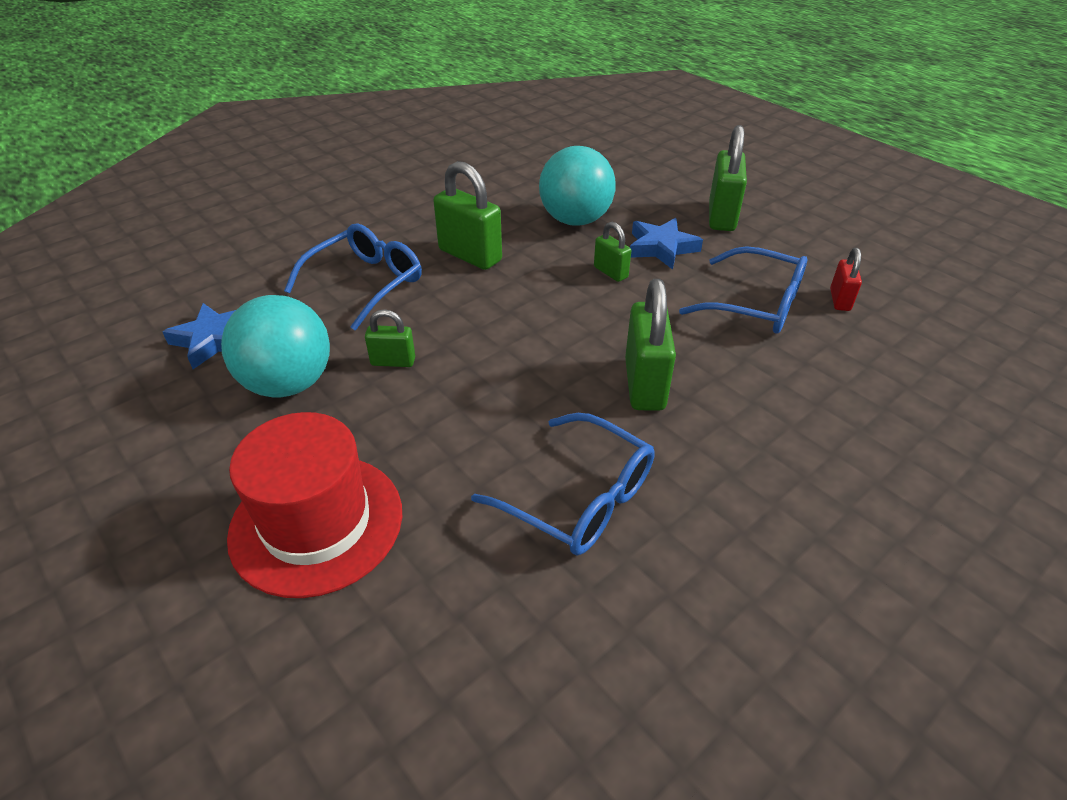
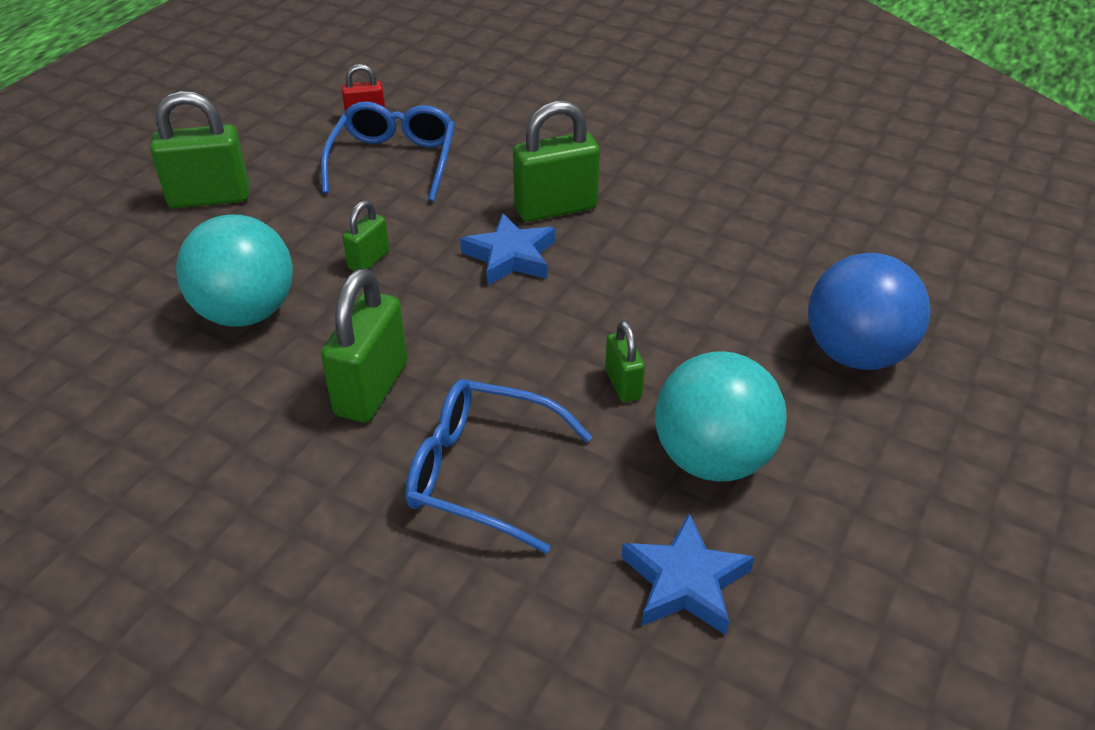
camera: 110 degrees left, 0 degrees up
red hat [227,412,402,598] -> blue ball [808,253,931,370]
blue glasses [471,413,655,556] -> none
blue star [630,218,703,270] -> blue star moved to [460,213,555,286]

